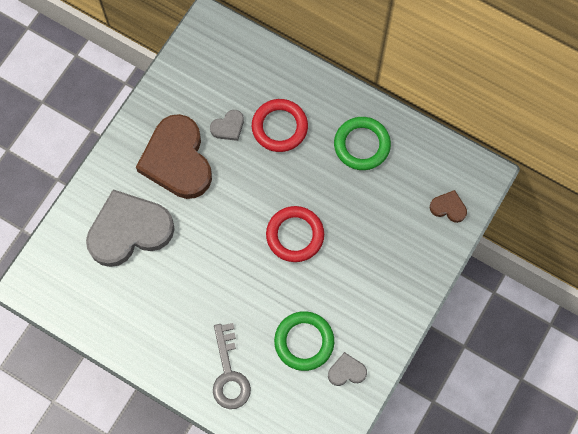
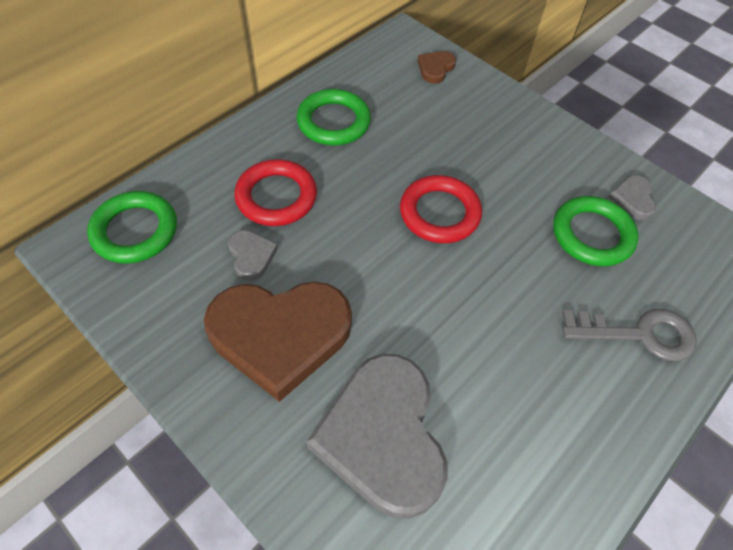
camera: 80 degrees left, 15 degrees down
none -> green ring [87,191,177,263]

